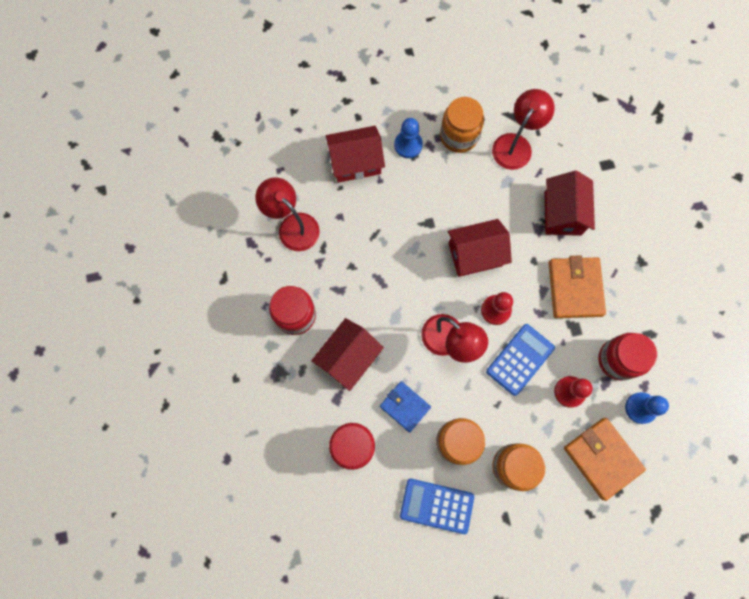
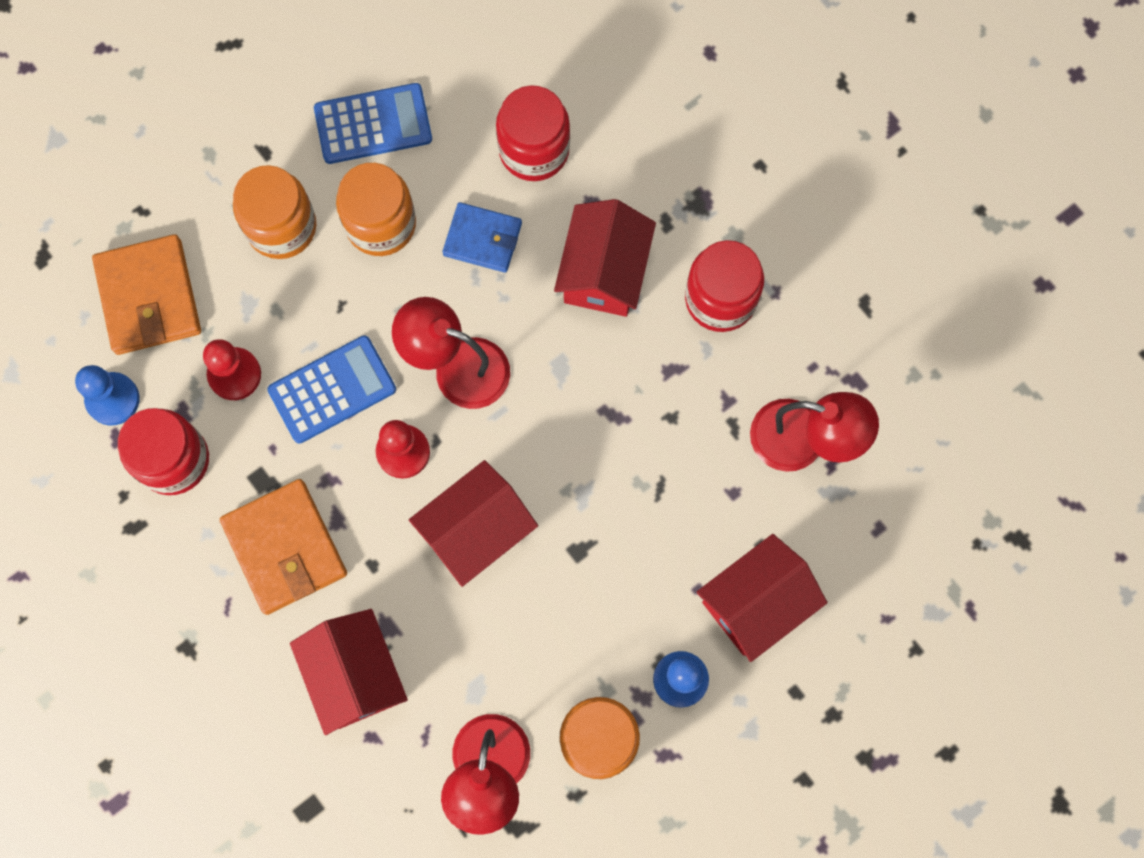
camera: 155 degrees right, 0 degrees up
blue calculator [486,324,555,396] -> blue calculator turned 135 degrees counterclockwise [267,335,396,444]
orange wallet [564,418,646,501] -> orange wallet turned 45 degrees clockwise [92,234,201,355]

